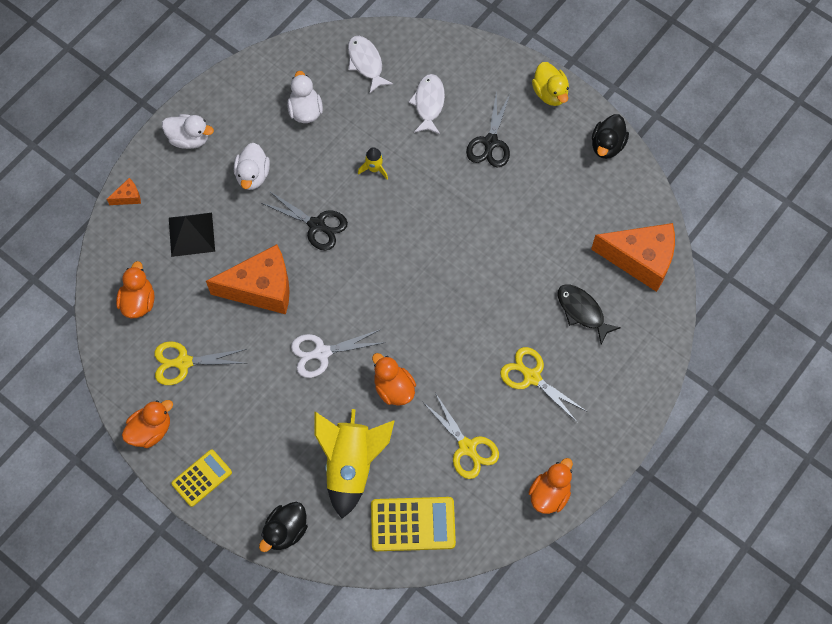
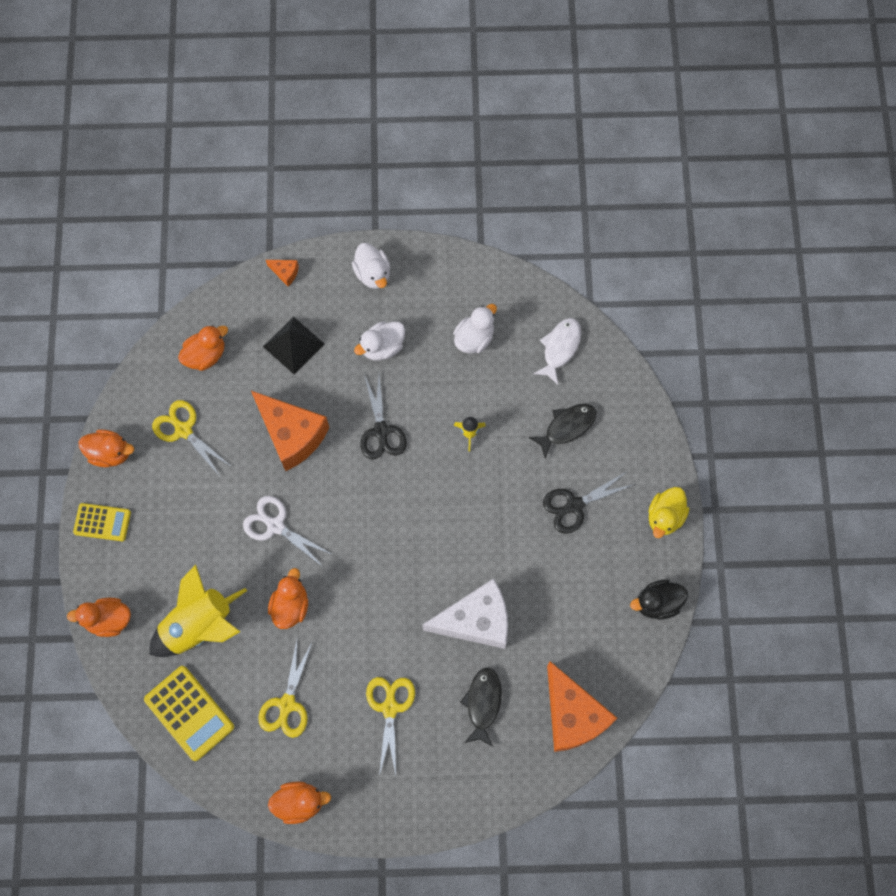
camera: 50 degrees right, 5 degrees up
black duck [259,502,308,552] -> orange duck [67,598,131,637]
white fish [409,74,445,134] -> black fish [529,404,597,459]
none -> white cheese [423,578,508,649]

